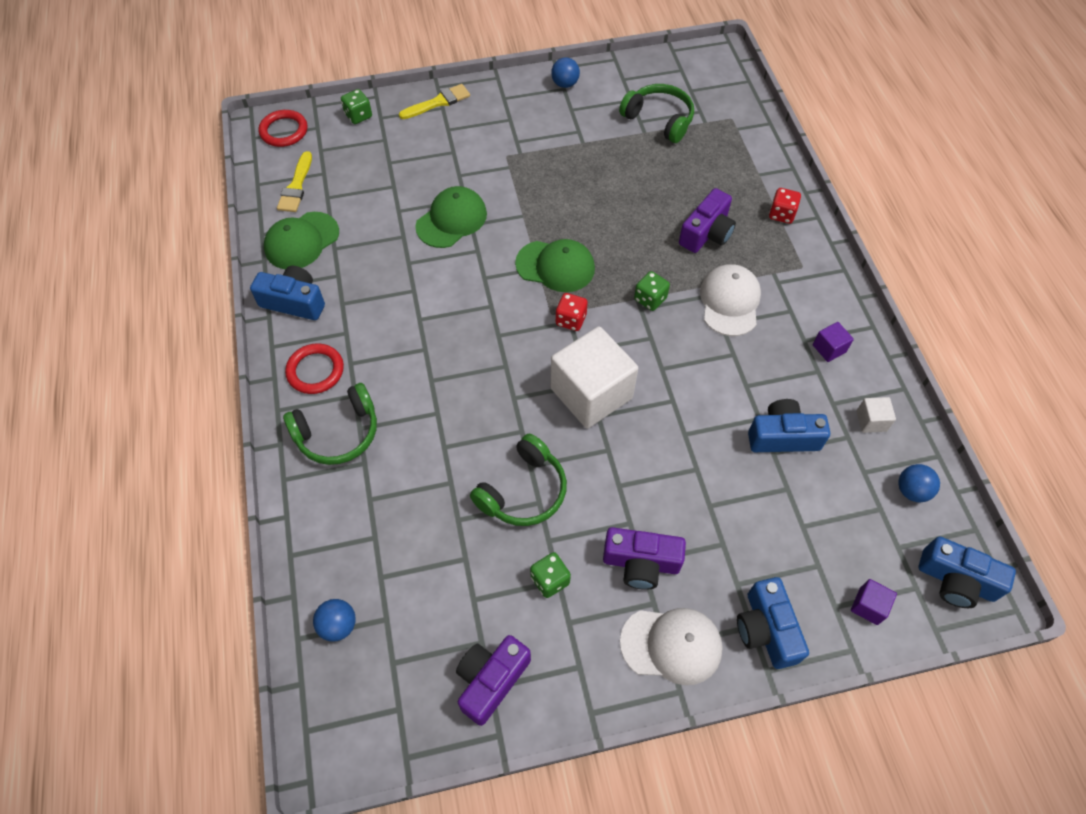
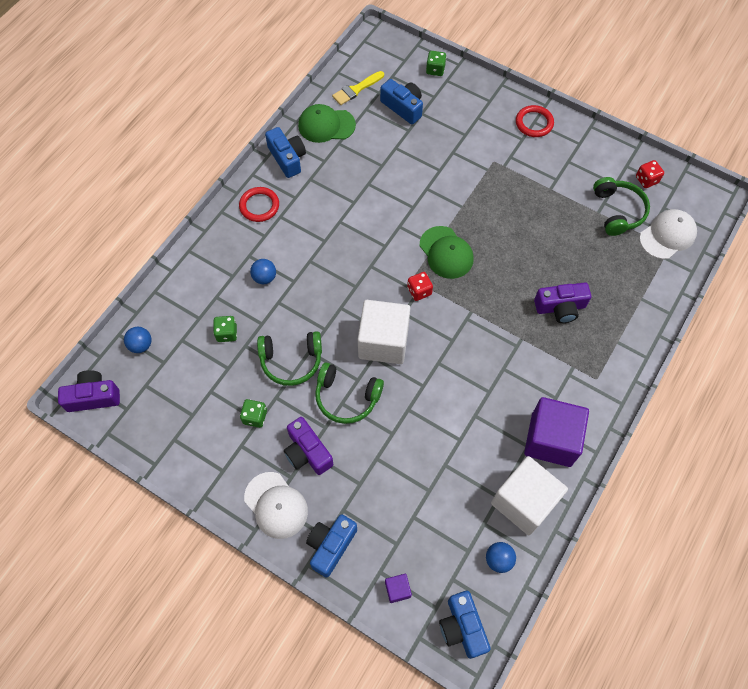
camera: 45 degrees right, 5 degrees up
red ring [259,110,307,147] -> red ring moved to [516,105,554,137]
green headphones [283,383,377,465] -> green headphones moved to [315,363,384,424]
yellow brush [399,84,470,119] -> none
green cap [415,186,487,248] -> none
purple camera [456,635,531,726] -> purple camera moved to [58,370,120,412]
blue ball [551,57,580,88] -> blue ball moved to [250,259,276,285]
green dice [634,271,670,311] -> green dice moved to [213,316,237,342]
white cap [700,264,761,336] -> white cap moved to [639,209,697,259]
blue camera [748,399,830,452] -> blue camera moved to [380,79,423,124]
red dice [769,188,801,224] -> red dice moved to [636,160,664,188]
purple cube [813,322,854,362] -> purple cube [524,397,589,467], size x2.38
white cube [856,397,896,433] -> white cube [491,456,568,535], size x2.38

